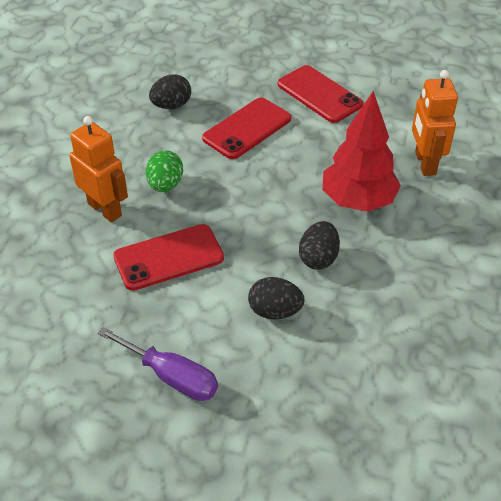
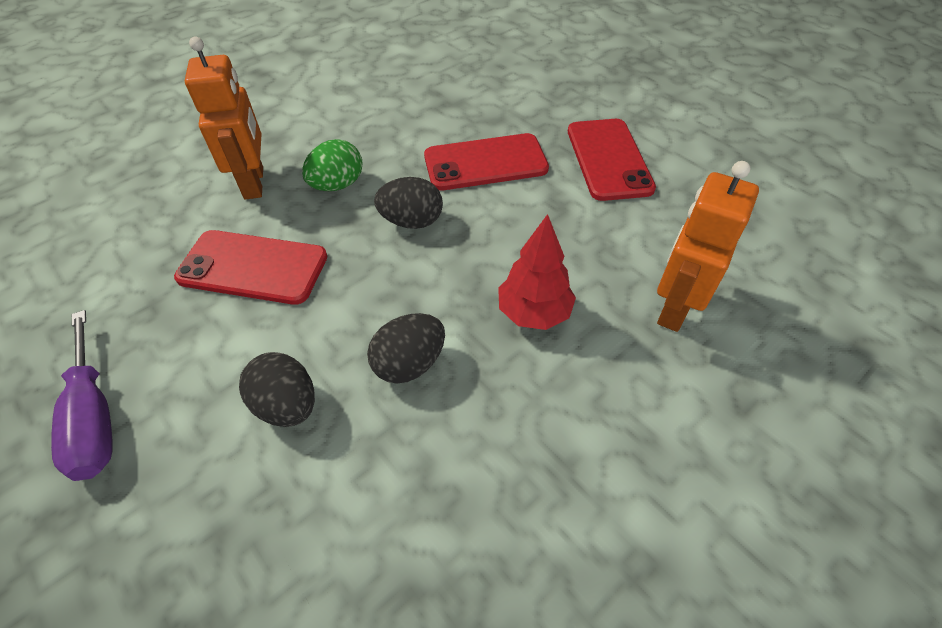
camera: 35 degrees right, 5 degrees up
black egg [149,74,191,109] -> black egg moved to [374,177,443,229]
red tree [322,91,401,212] -> red tree [498,214,576,330], size x0.64

